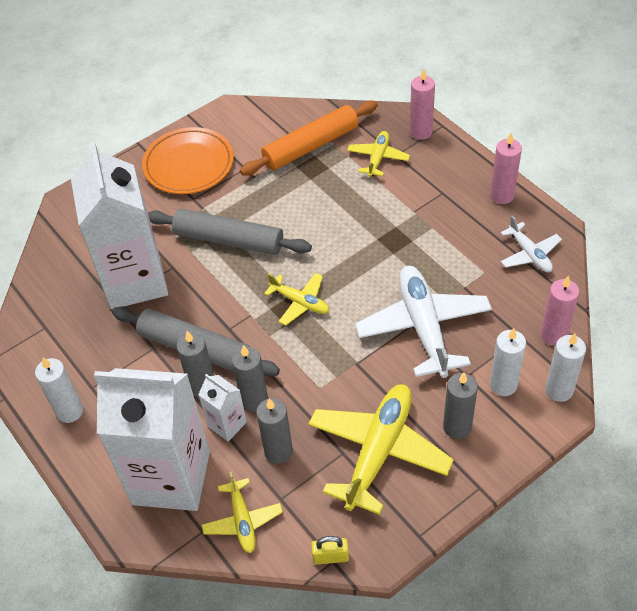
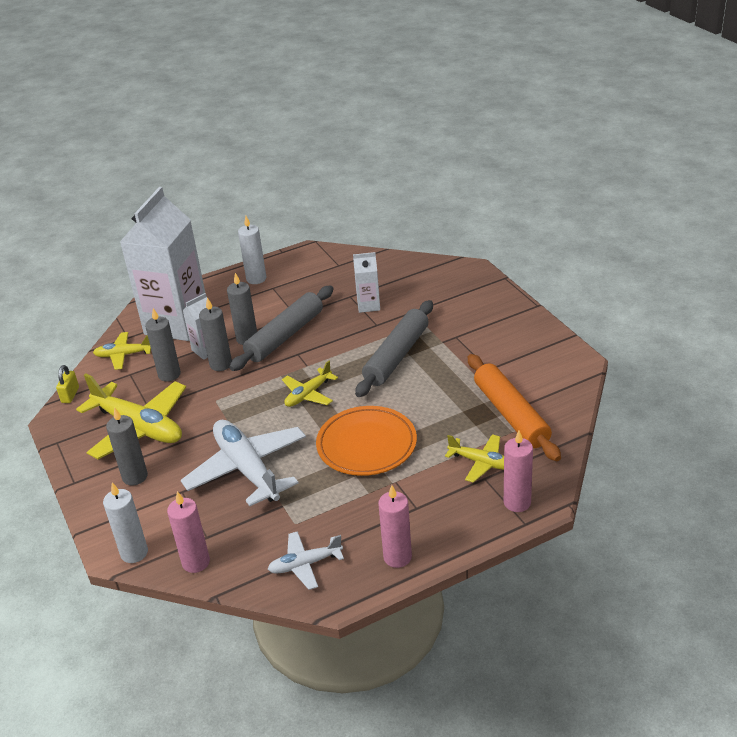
camera: 100 degrees right, 15 degrees down
white carton [71,141,168,309] -> white carton [353,252,380,313], size x0.44
orange plate [142,127,234,194] -> orange plate moved to [316,406,417,476]
white plane [355,266,492,378] -> white plane turned 120 degrees counterclockwise [181,420,306,506]
white candle [489,328,526,396] -> none

